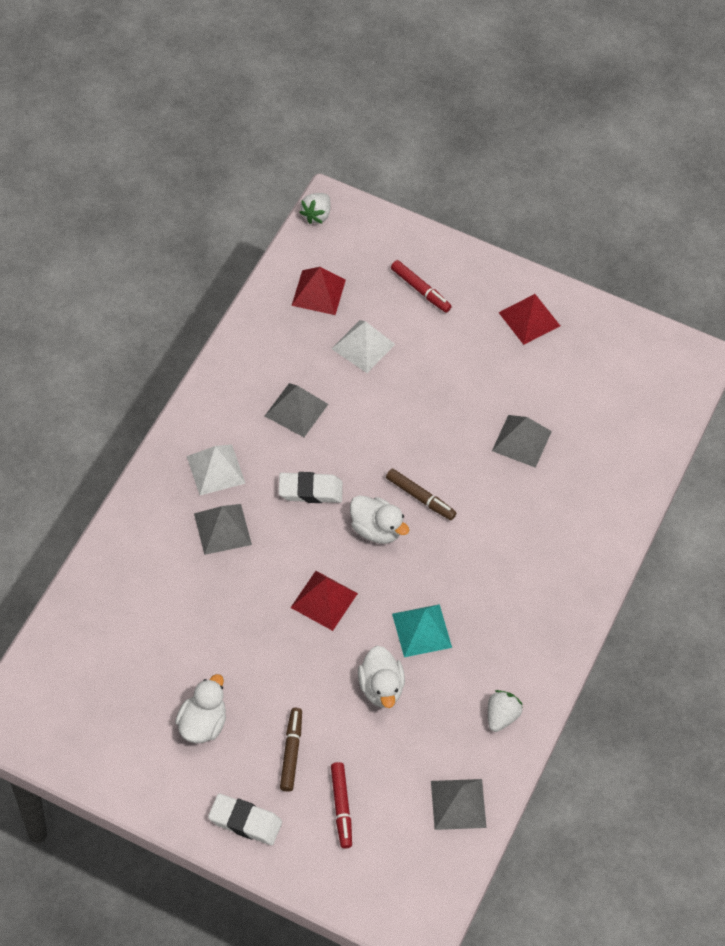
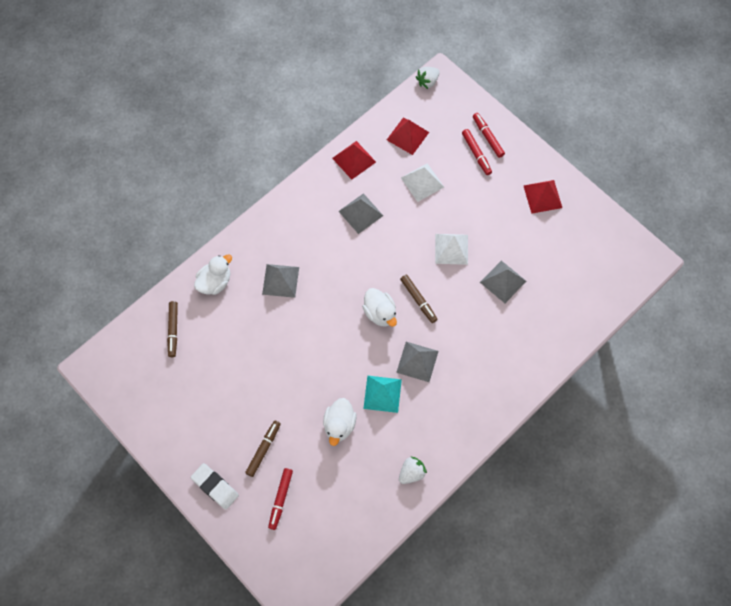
camera: 25 degrees right, 10 degrees up
white duck [175,674,226,743] -> white duck moved to [194,254,232,295]
white pyramid [187,445,246,495] -> white pyramid moved to [435,234,468,265]
white eraser [279,472,343,503] -> none
red pyramid [290,571,358,631] -> red pyramid moved to [332,141,376,180]
grey pyramid [431,779,487,830] -> grey pyramid moved to [396,342,439,382]
none -> brown marker [167,301,178,357]
none -> red marker [473,113,505,158]

